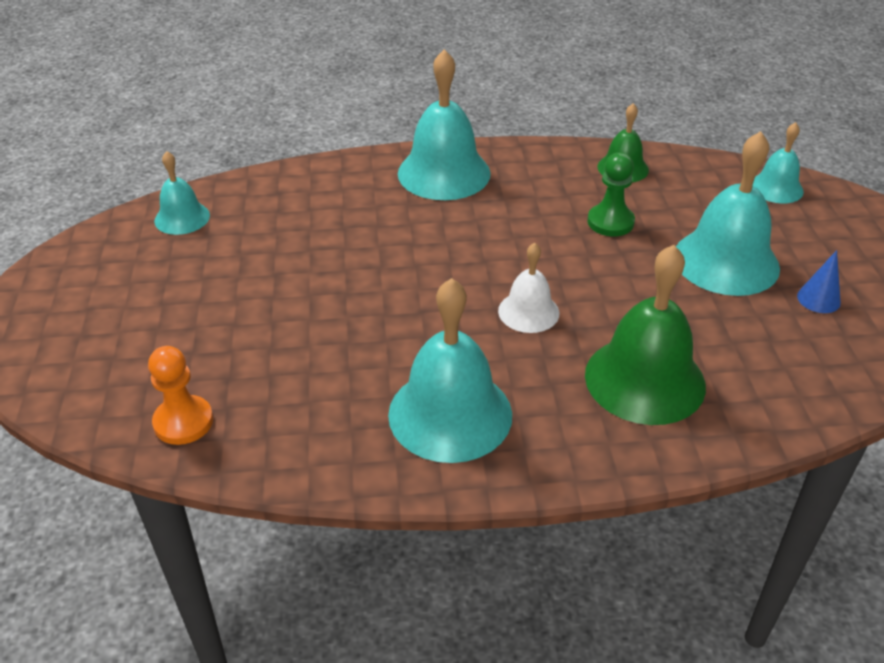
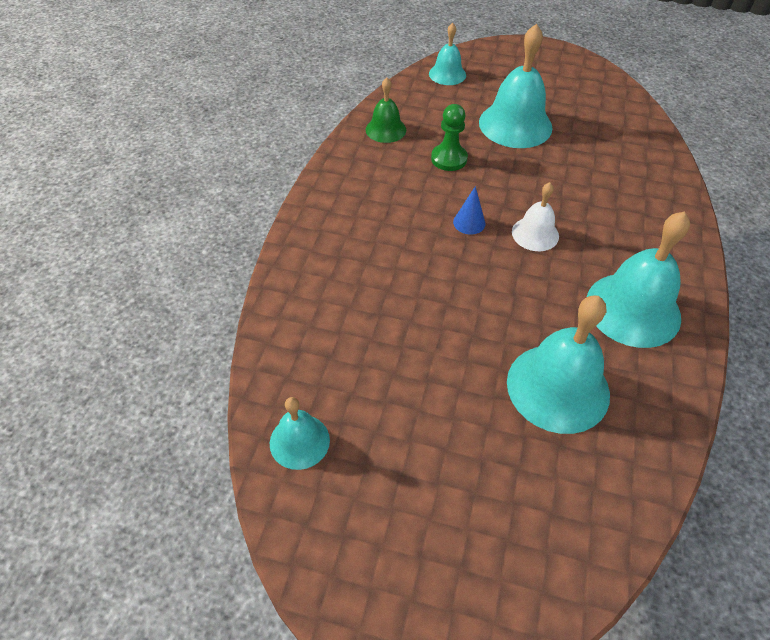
camera: 70 degrees left, 10 degrees up
orange pawn [148,346,213,445] -> none
turquoise bell [398,49,491,200] -> turquoise bell moved to [507,295,610,434]
green bell [585,245,706,425] -> none
blue cone [797,250,841,313] -> blue cone moved to [453,186,486,235]

